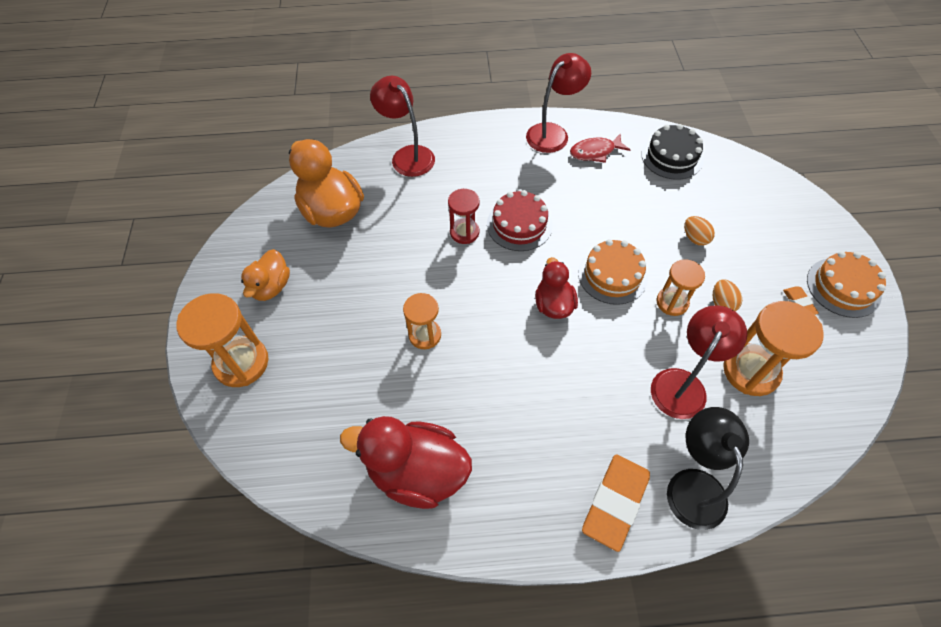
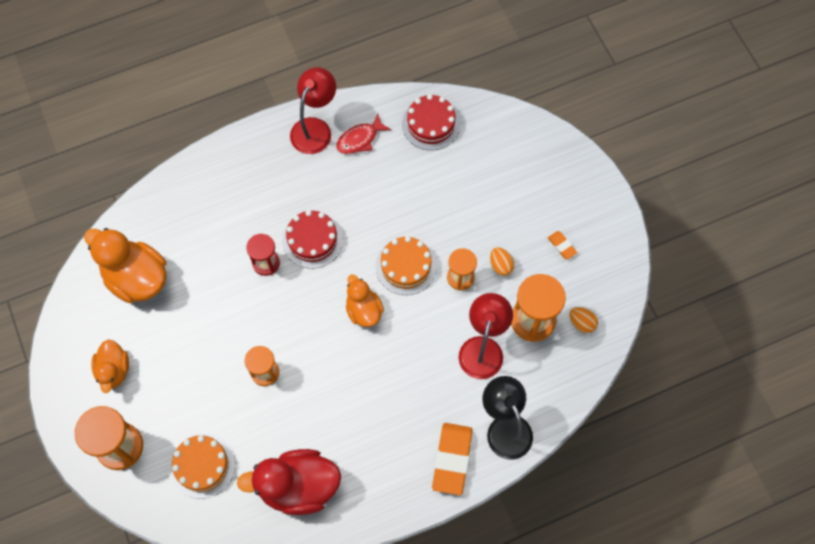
camera: 20 degrees left, 10 degrees up
red lamp [370,76,435,177] -> none
red duck [535,257,578,319] -> orange duck [346,274,384,327]
black cake [641,124,704,180] -> red cake [402,94,460,150]
orange egg [684,216,715,246] -> orange egg moved to [569,307,598,333]
orange cake [807,251,886,318] -> orange cake moved to [169,433,235,499]

